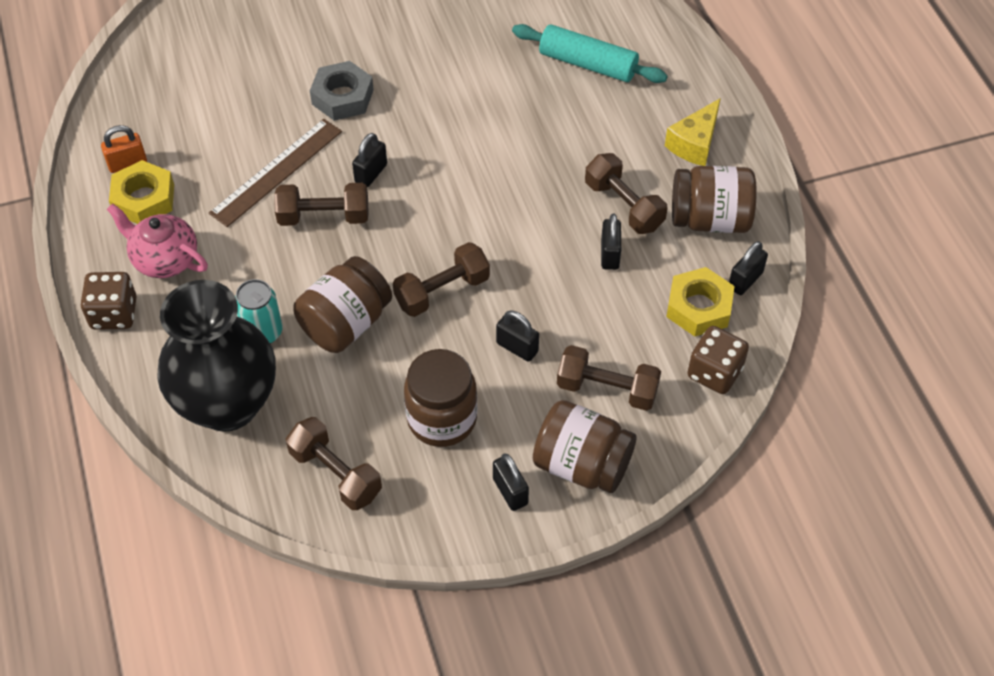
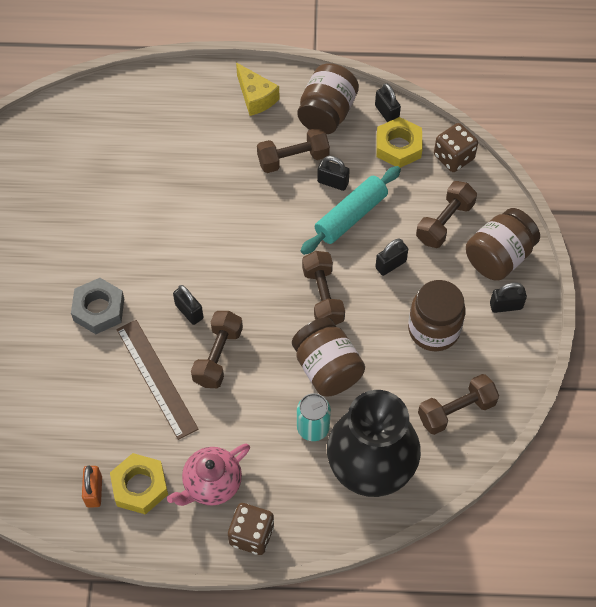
camera: 70 degrees left, 5 degrees up
turquoise rolling pin [512,24,668,83] -> turquoise rolling pin moved to [301,166,401,255]

